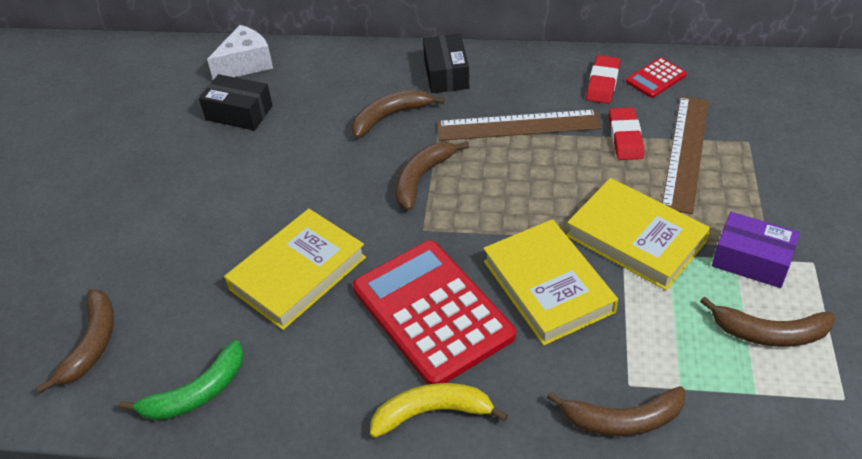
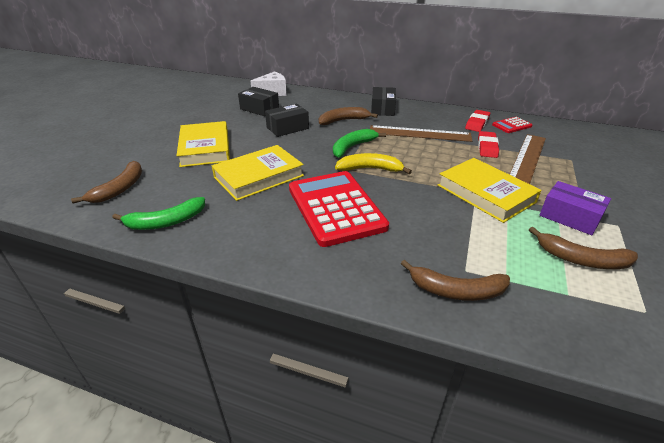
camera: 10 degrees right, 10 degrees down
yellow banana [370,383,508,438] -> yellow banana moved to [335,153,412,174]
brown banana [395,142,469,211] -> green banana [333,129,386,158]
yellow book [483,219,618,346] -> yellow book moved to [176,121,230,167]
none -> black box [265,104,309,137]

